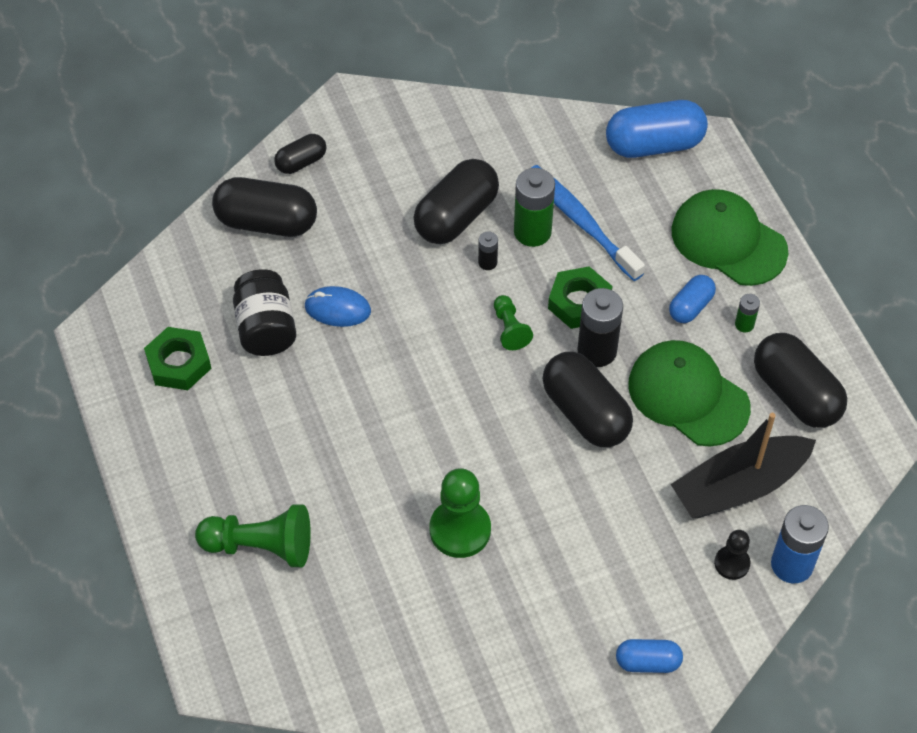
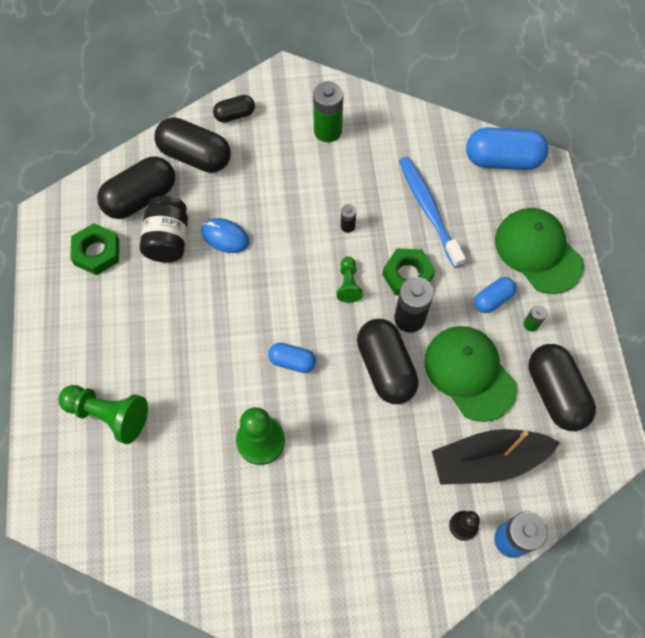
camera: 15 degrees right, 10 degrees up
black capsule [414,159,499,244] -> black capsule moved to [97,156,175,219]
green battery [514,168,555,247] -> green battery moved to [313,81,343,142]
blue capsule [616,639,683,673] -> blue capsule moved to [268,343,316,373]

